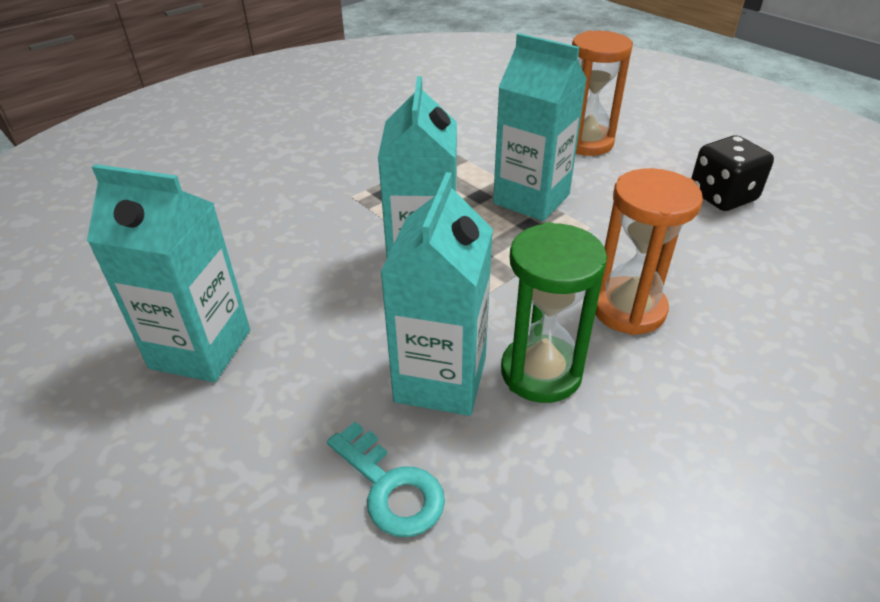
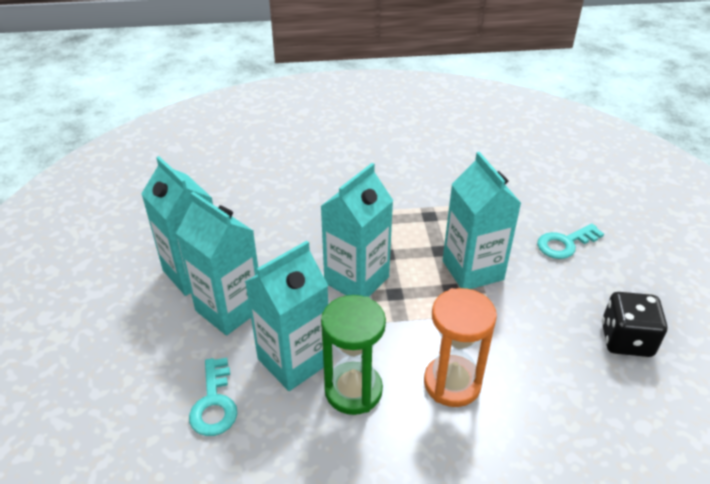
camera: 35 degrees right, 0 degrees up
orange hourglass [572,31,633,156] -> turquoise key [537,224,604,259]
none -> turquoise carton [176,192,258,336]

